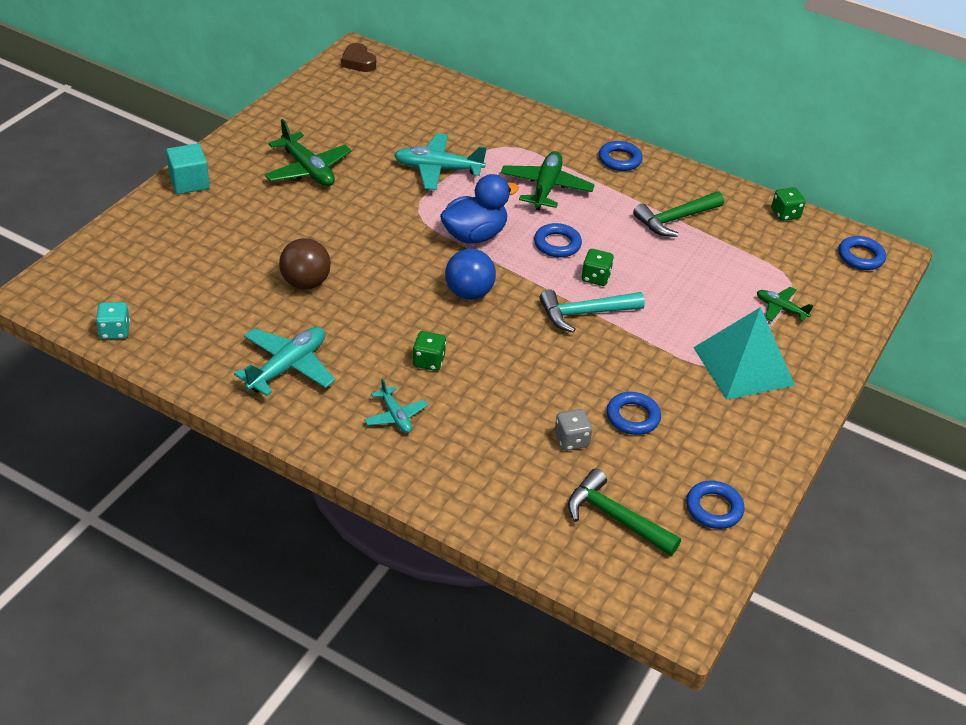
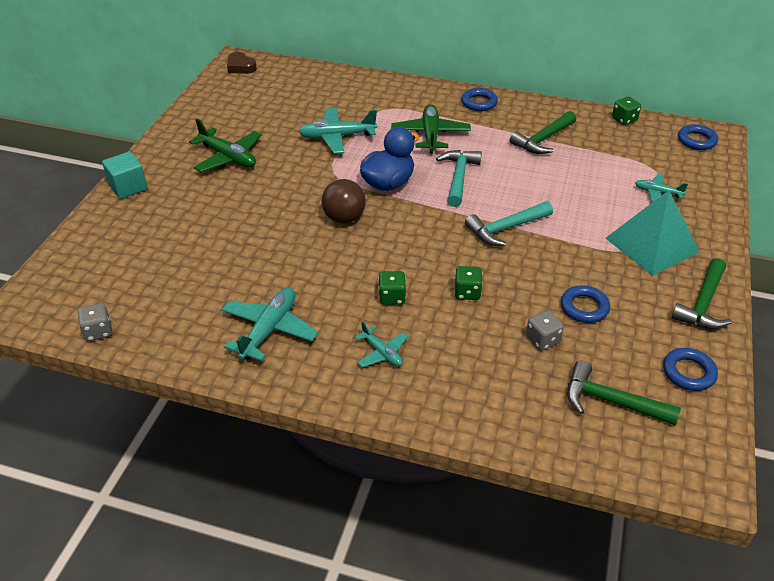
camera: 10 degrees left, 0 degrees up
turquoise dice [96,302,130,339] -> grey dice [77,303,112,341]
brown ball [279,238,331,289] -> brown ball moved to [322,179,366,224]
blue ball [445,249,496,300] -> none
blue ring [534,223,582,258] -> turquoise hammer [436,150,482,207]
green dice [581,249,614,286] -> green dice moved to [454,266,483,300]
green plane [757,287,813,321] -> turquoise plane [635,174,688,202]
none -> green hammer [671,258,732,329]

